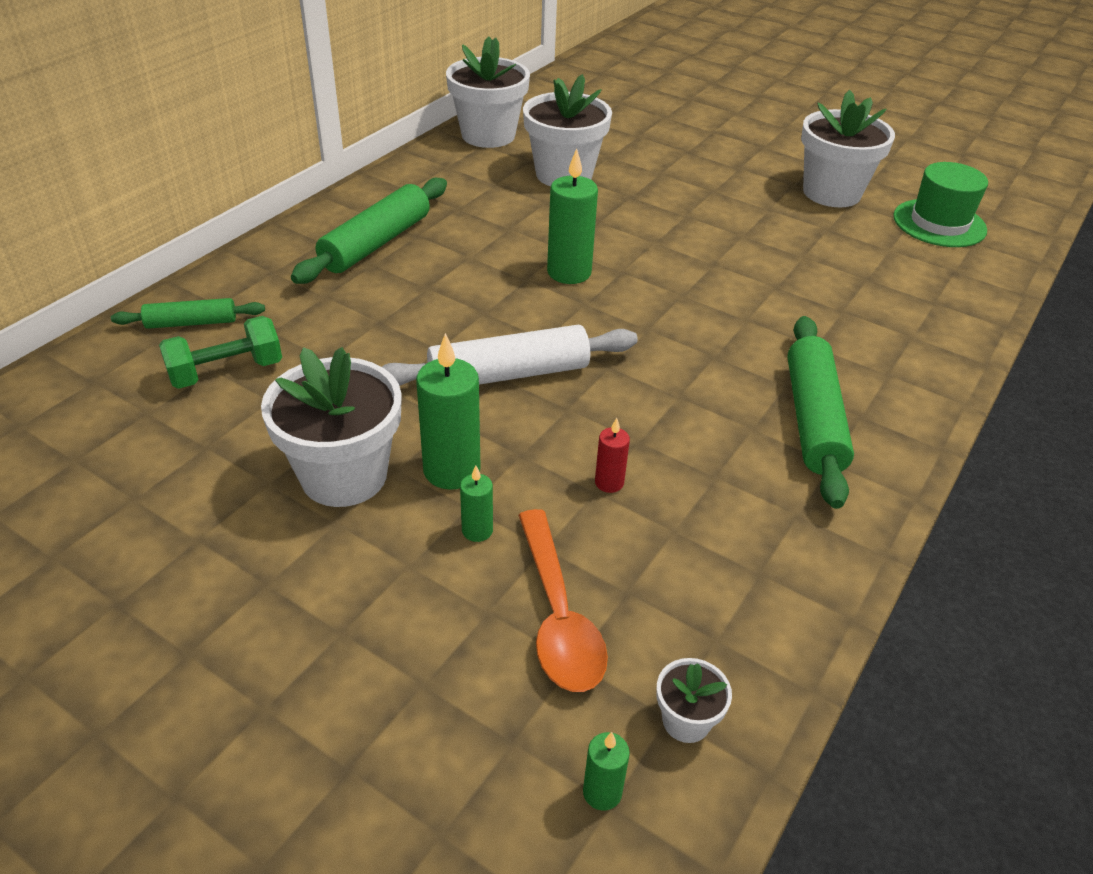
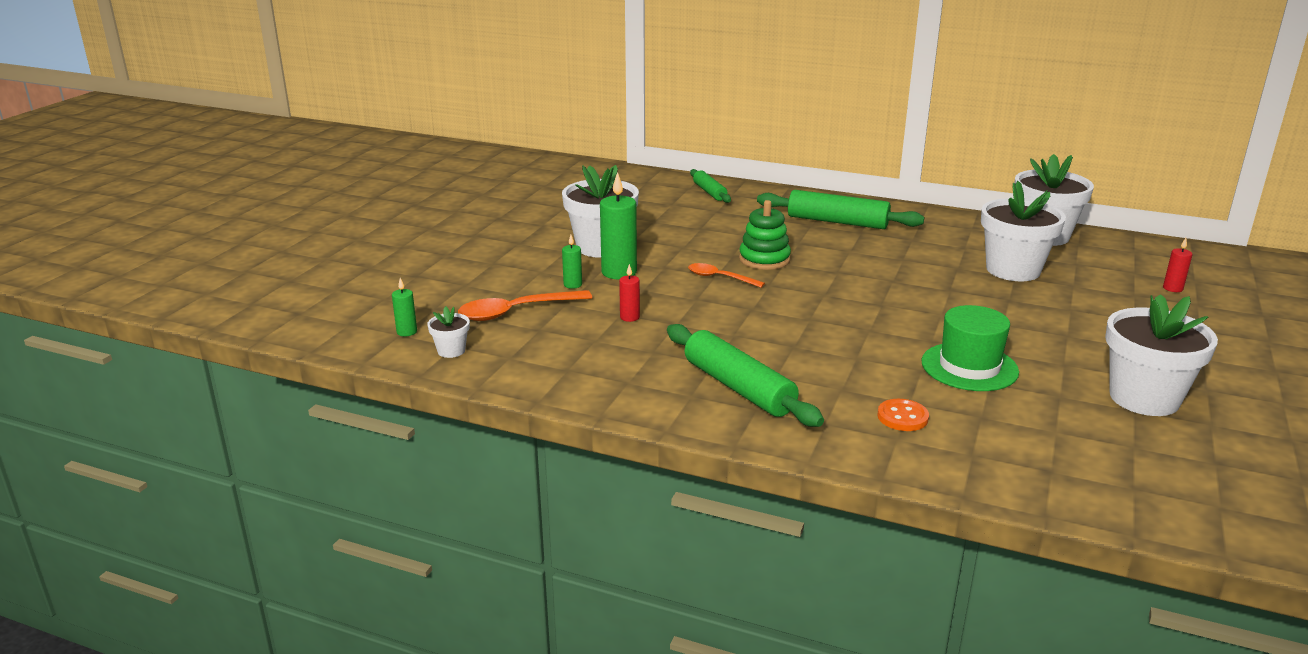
camera: 80 degrees right, 15 degrees down
green dumbbell [159,316,282,389] -> none
white rolling pin [382,325,638,386] -> orange spoon [688,263,765,288]
green candle [547,148,598,284] -> none
green rolling pin [787,316,854,509] -> green rolling pin turned 60 degrees clockwise [667,324,824,427]
green hat [893,162,988,247] -> green hat moved to [921,305,1019,391]
none -> green stacking toy [739,200,791,270]
none -> orange button [877,399,929,431]
none -> red candle [1163,238,1192,292]

